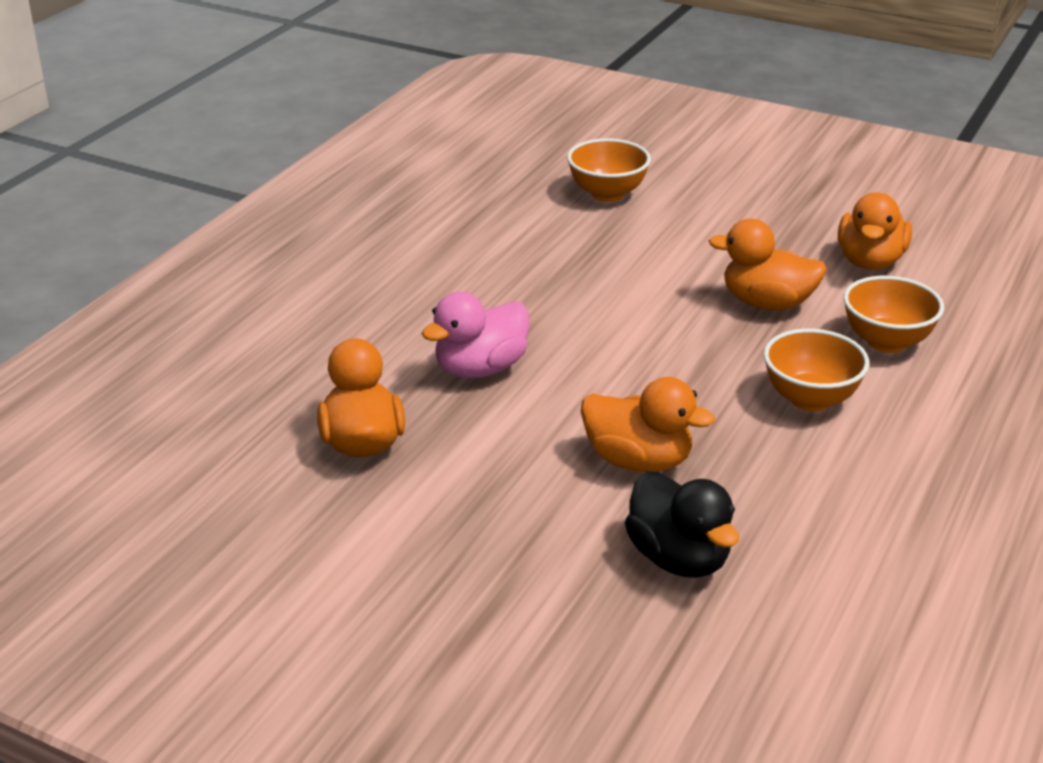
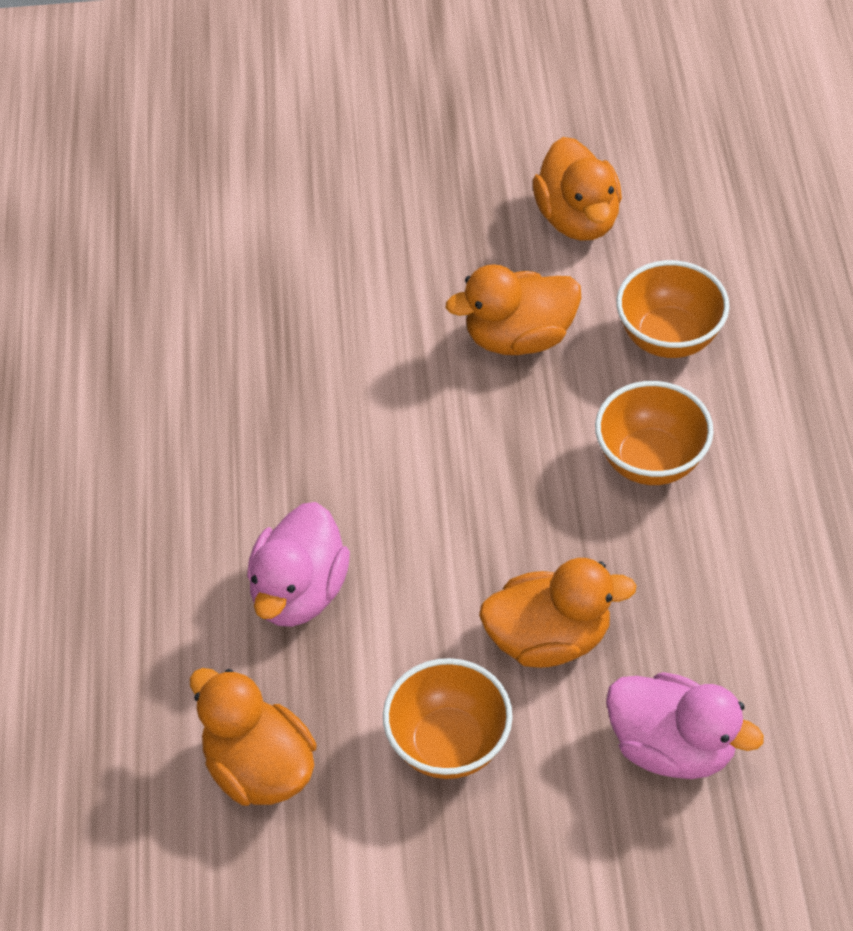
camera: 30 degrees left, 20 degrees up
orange bowl [567,138,651,202] -> orange bowl moved to [383,658,513,779]
black duck [625,471,739,578] -> pink duck [606,672,764,779]

